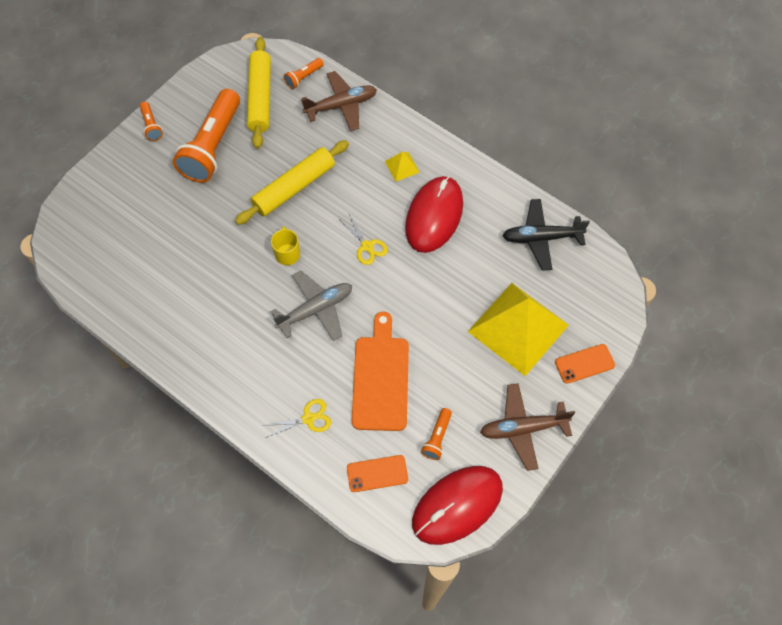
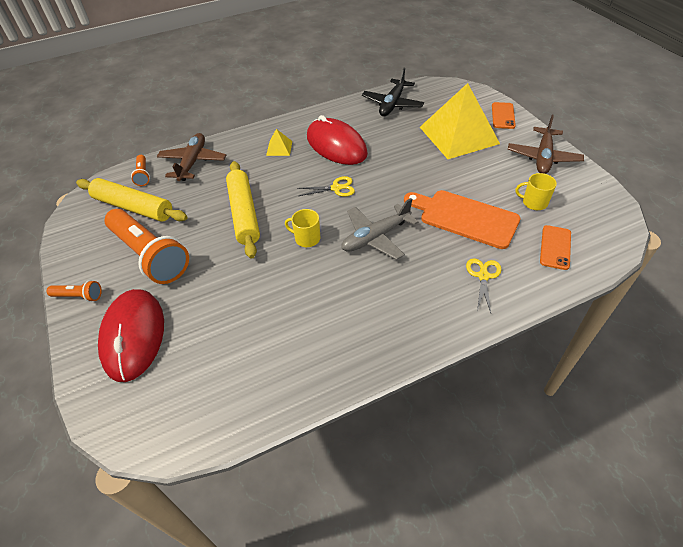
camera: 60 degrees left, 15 degrees down
grey plane [271,271,352,341] -> grey plane turned 120 degrees counterclockwise [341,198,418,260]
red mouse [412,466,503,545] -> red mouse moved to [98,289,164,382]
orange flashlight [421,408,452,460] -> yellow mug [515,173,557,210]

